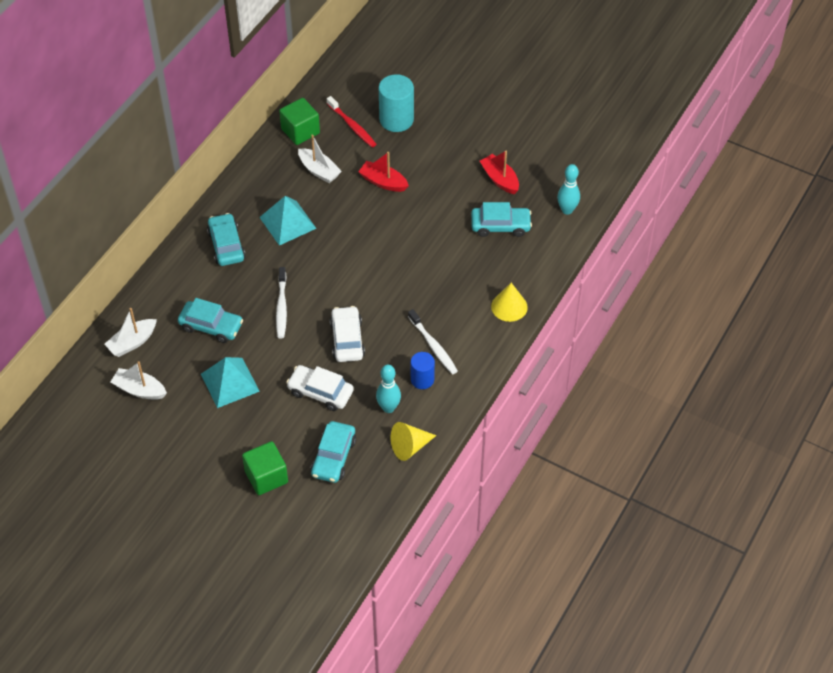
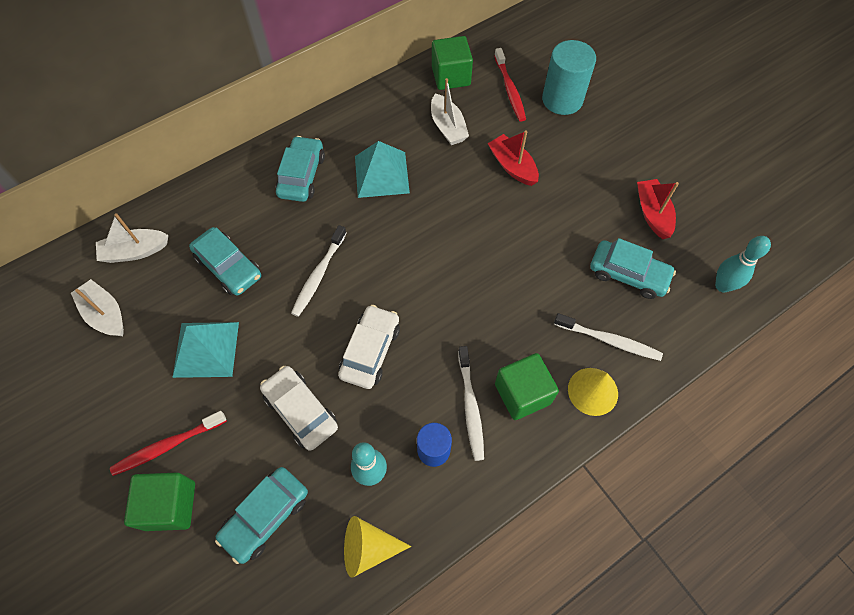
camera: 25 degrees right, 10 degrees up
none -> red toothbrush [110,411,227,476]
none -> green cube [495,353,559,420]
none -> white toothbrush [554,313,663,361]

